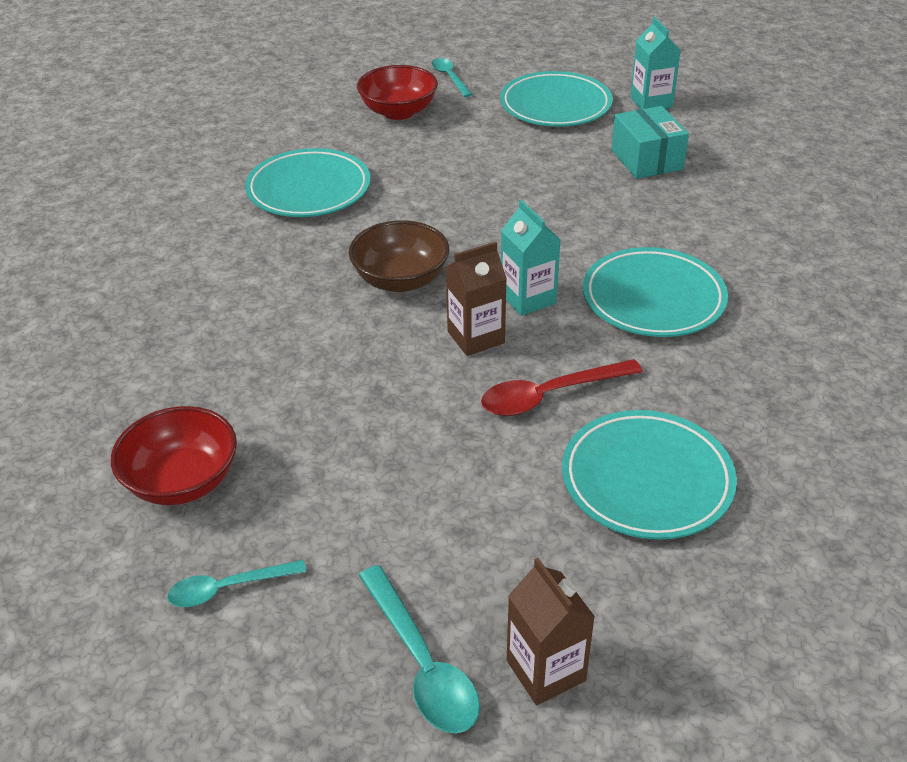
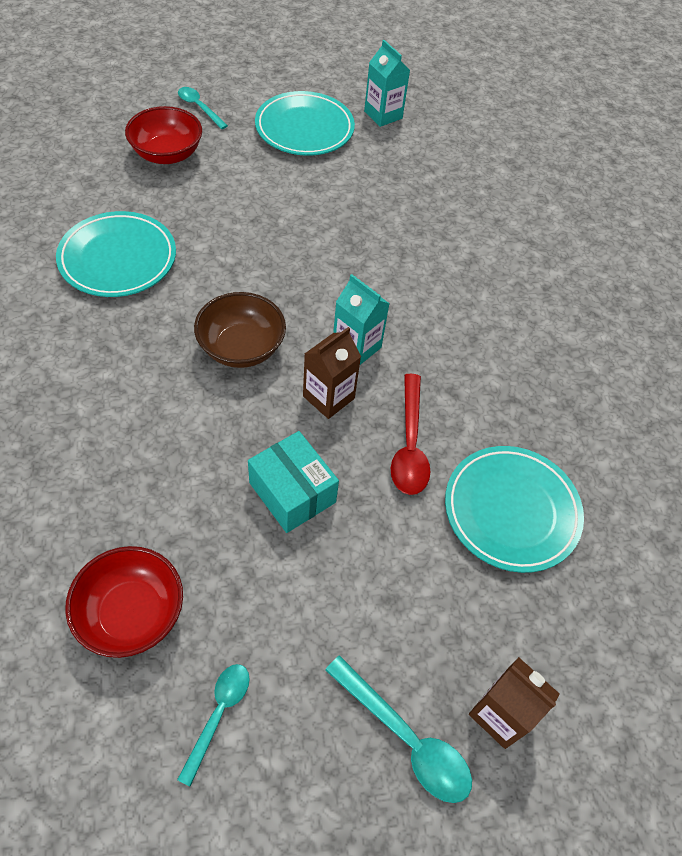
camera: 25 degrees left, 15 degrees up
turquoise spoon [167,560,306,607] -> turquoise spoon turned 150 degrees clockwise [177,664,250,786]
red spoon [481,359,643,416] -> red spoon turned 45 degrees counterclockwise [391,374,430,495]
turquoise plate [583,247,728,337] -> none
turquoise box [611,106,689,179] -> turquoise box moved to [248,431,339,533]

